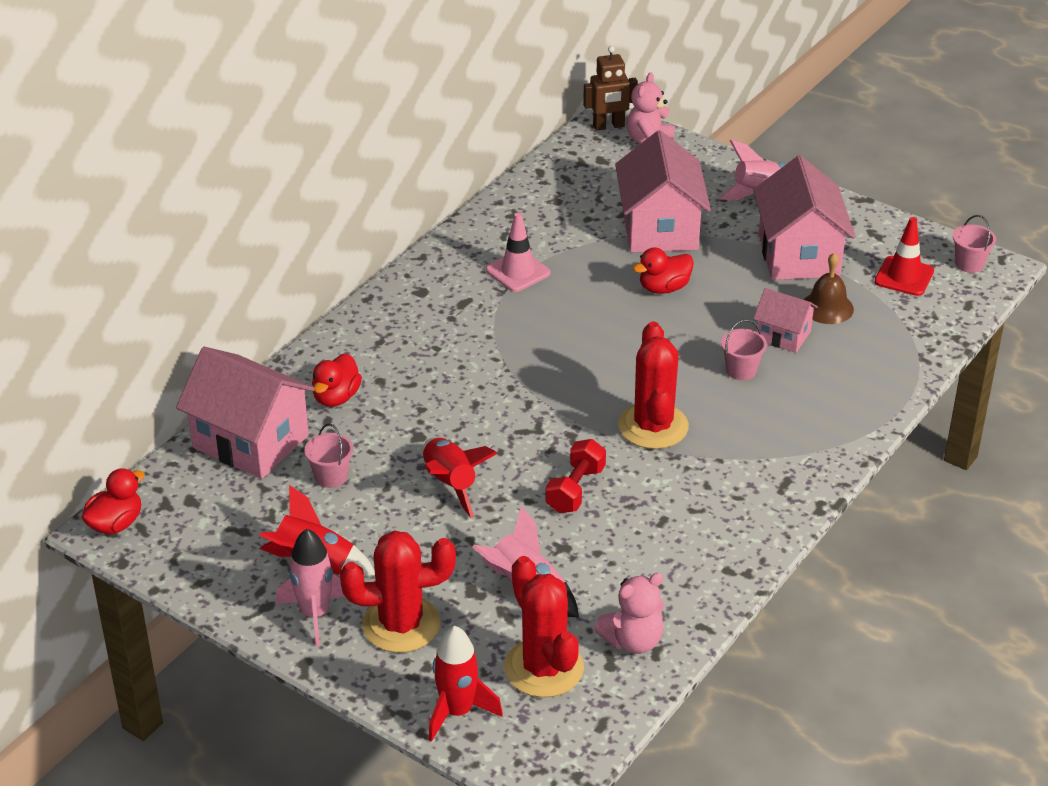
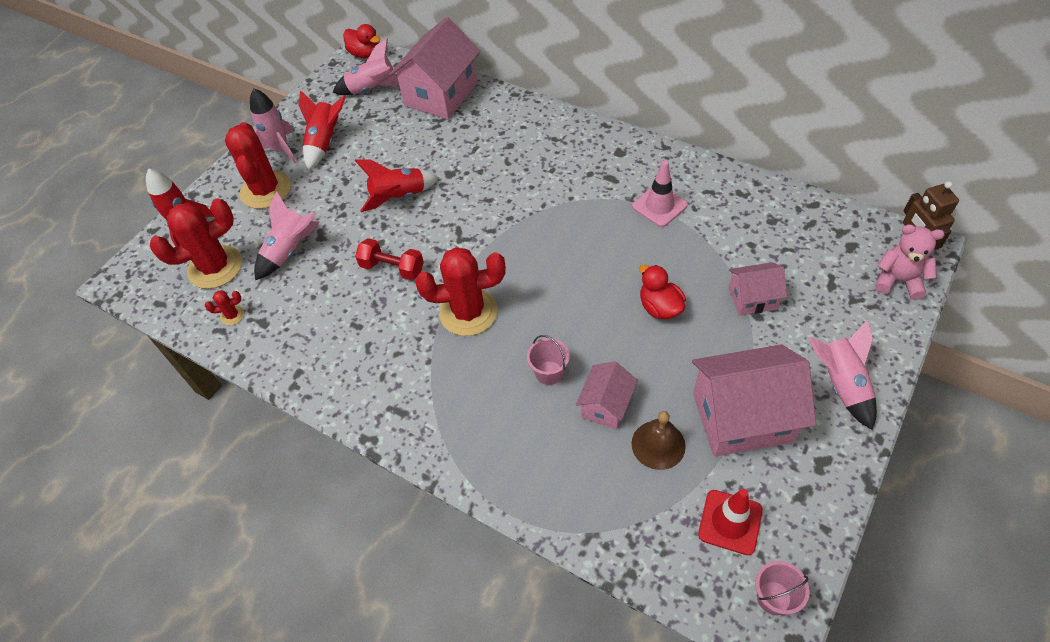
camera: 90 degrees right, 15 degrees up
pink bucket [304,423,353,488] -> none
red duck [312,354,362,407] -> none
pink teddy bear [594,573,664,654] -> red cactus [205,290,244,326]
pink house [615,131,711,252] -> pink house [729,262,787,316], size x0.54
none -> pink rocket [332,38,399,95]

